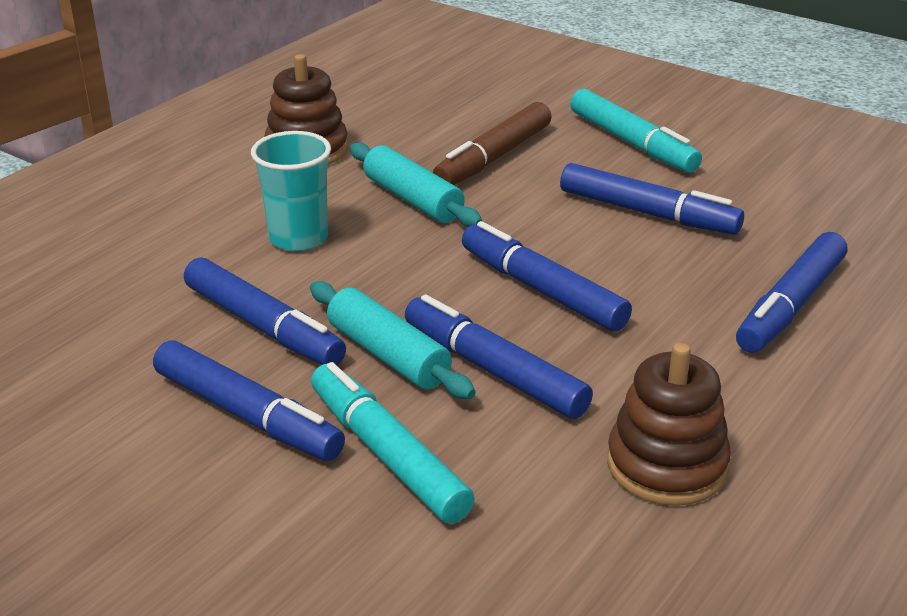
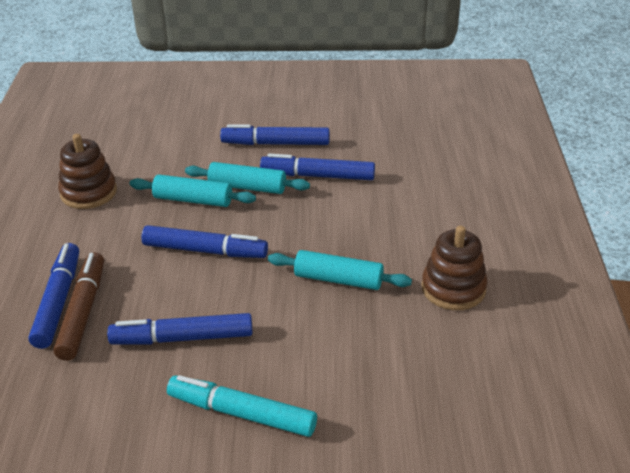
camera: 145 degrees right, 5 degrees up
turquoise cup [251,131,331,251] -> none
turquoise marker [311,362,475,524] -> none
blue marker [405,294,593,419] -> turquoise rolling pin [130,174,256,207]
brown marker [433,102,551,185] -> brown marker moved to [53,252,104,361]

